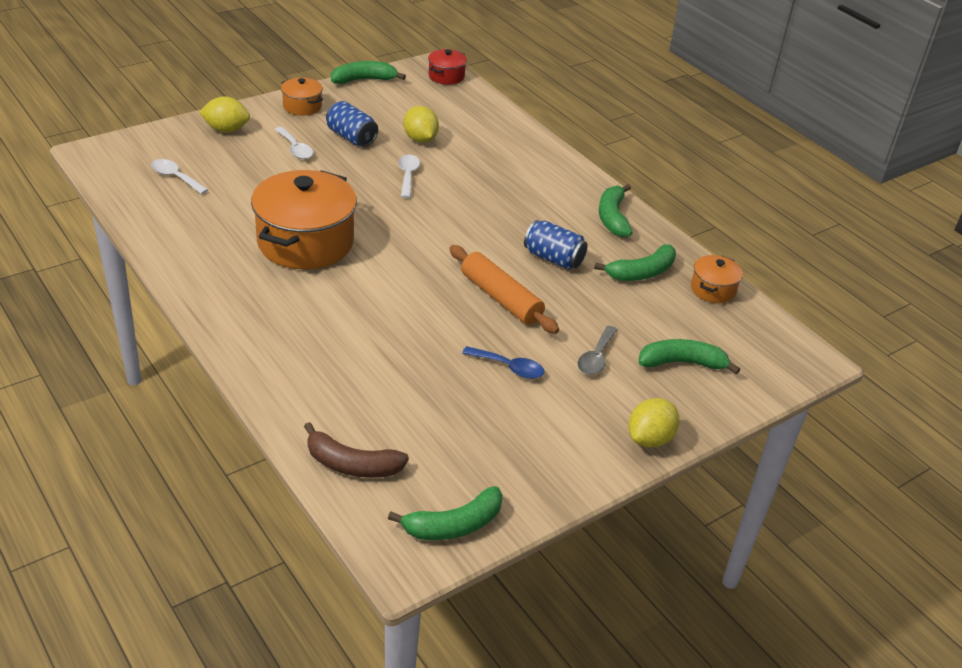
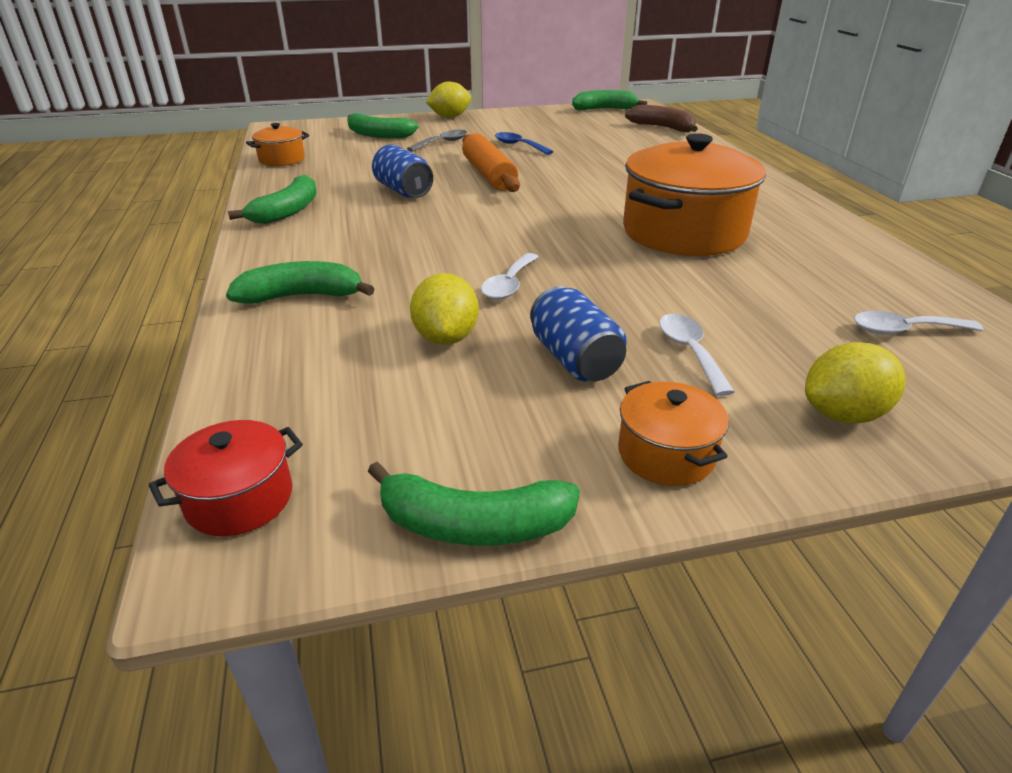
camera: 155 degrees left, 5 degrees down
white spoon [151,159,208,194] -> white spoon turned 120 degrees clockwise [854,311,983,335]
yellow lemon [199,96,250,133] -> yellow lemon turned 45 degrees counterclockwise [805,342,906,423]
green banana [594,244,676,281] -> green banana moved to [226,261,374,304]

